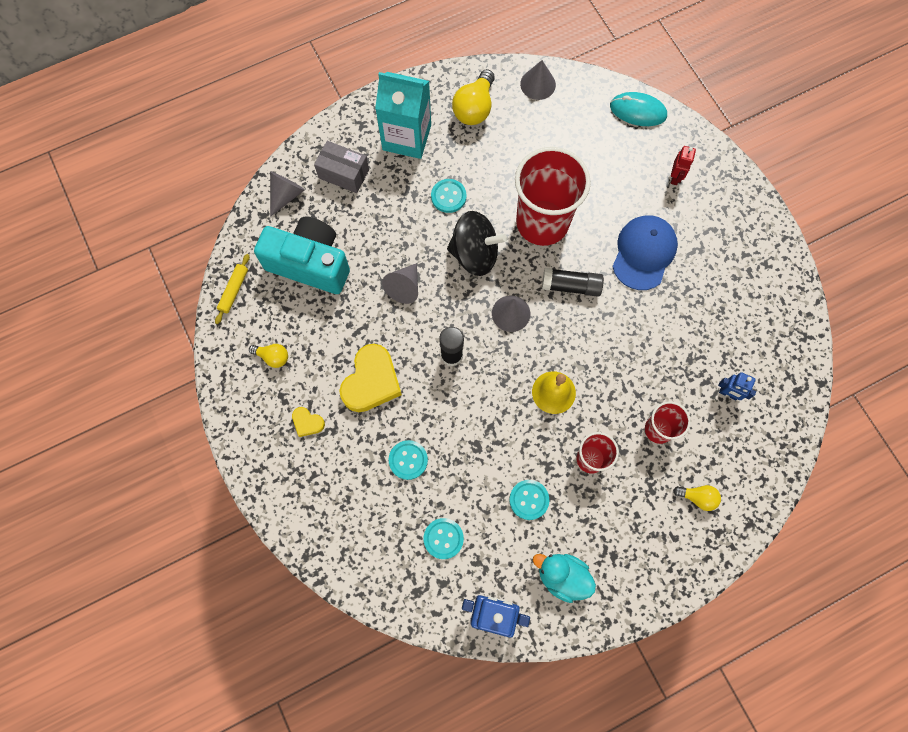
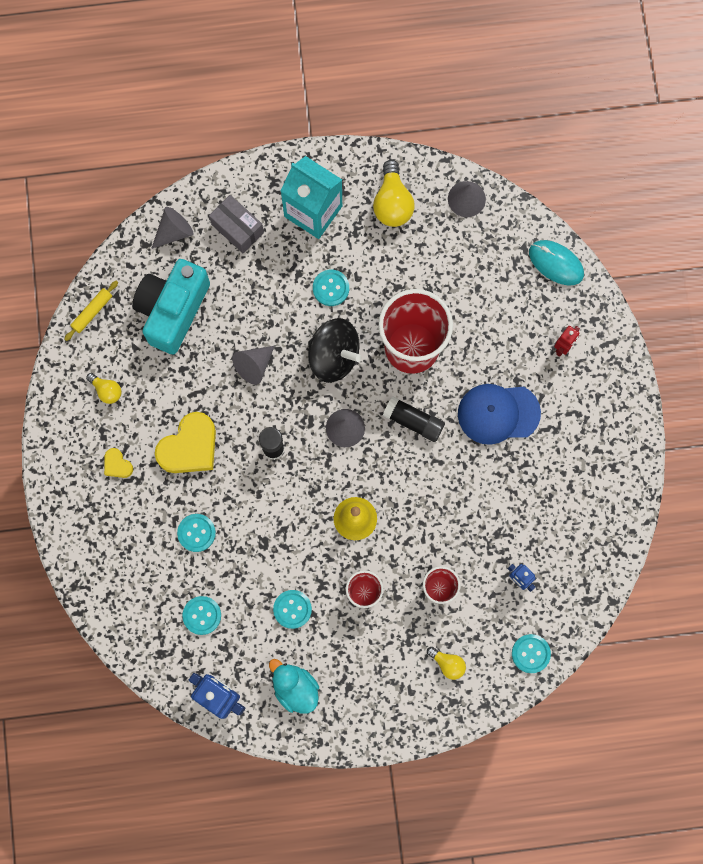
camera: 20 degrees right, 5 degrees up
turquoise camera [254,217,350,294] -> turquoise camera turned 105 degrees counterclockwise [132,259,210,355]
yellow light bulb [452,69,495,125] -> yellow light bulb turned 45 degrees counterclockwise [373,160,415,227]
blue cap [612,215,678,290] -> blue cap turned 135 degrees counterclockwise [458,384,541,445]
none -> turquoise button [512,634,551,673]

